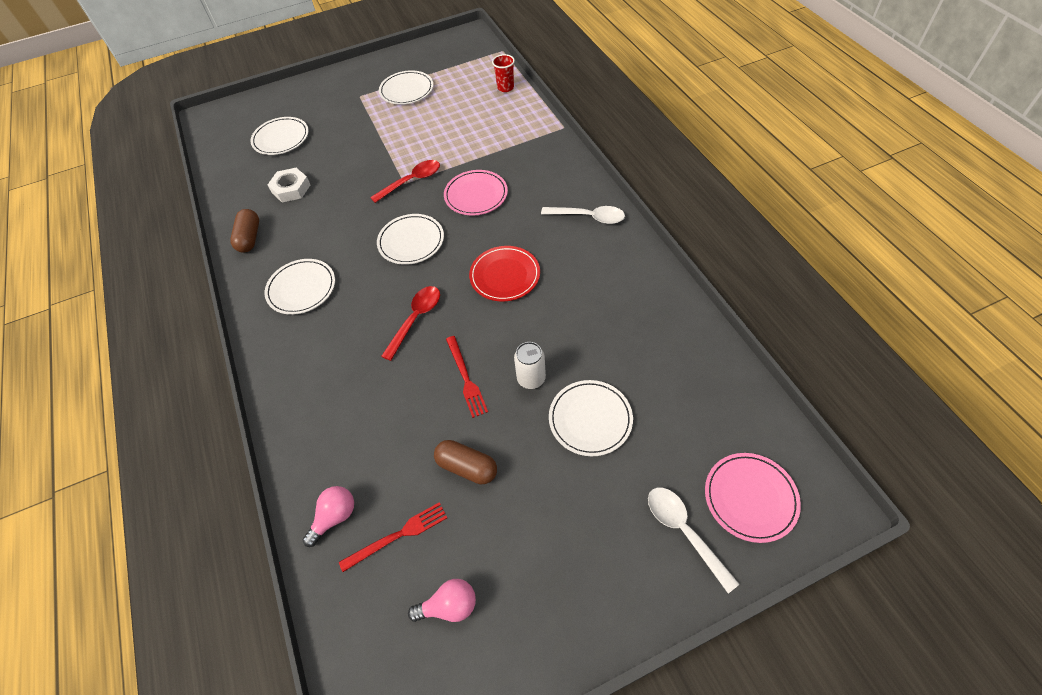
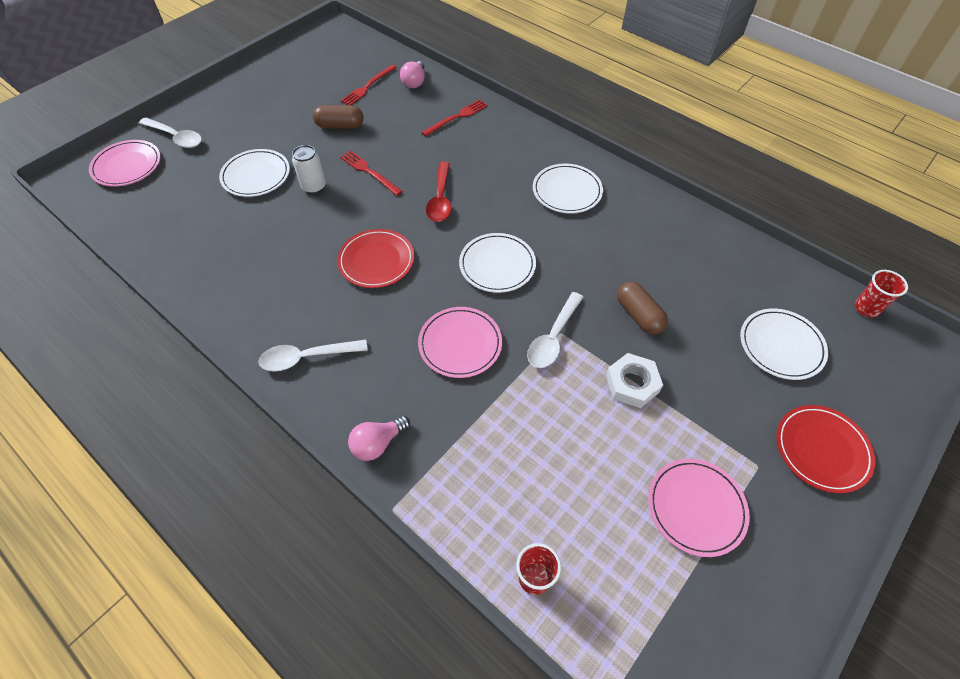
camera: 150 degrees right, 0 degrees up
brown capsule [230,209,259,253] -> brown capsule moved to [617,282,668,335]
white nut [268,168,310,202] -> white nut moved to [606,353,663,408]
red spoon [370,160,440,203] -> white spoon [527,292,583,368]
white plate [379,70,434,105] -> pink plate [648,459,750,557]
pink light bulb [408,579,476,622] -> pink light bulb moved to [348,416,410,461]
none -> red fork [421,99,488,136]
none -> red plate [777,405,875,493]
none -> red cup [855,270,908,318]

